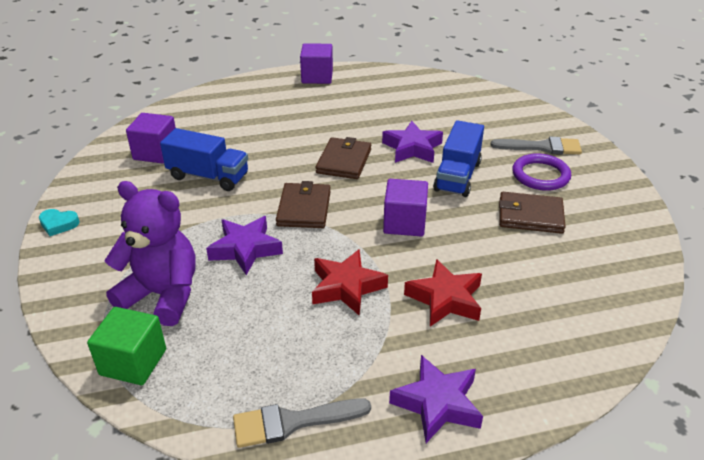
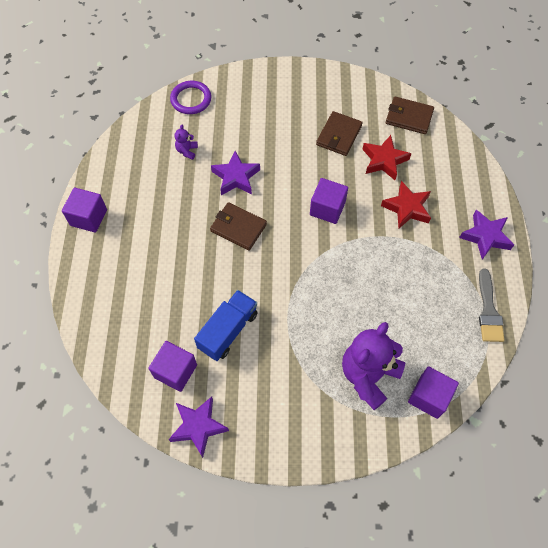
camera: 75 degrees left, 25 degrees up
turquoise heart [39,209,80,236] -> none
green cube [87,307,166,385] -> purple cube [408,366,459,419]
purple star [206,216,283,275] -> purple star moved to [168,396,229,458]
brown wallet [276,181,331,228] -> brown wallet moved to [386,96,434,134]
red star [312,249,388,315] -> red star moved to [362,135,412,180]
blue truck [433,120,484,197] -> none
grey brush [491,137,582,155] -> none
purple ring [512,153,571,191] -> purple ring moved to [170,81,211,114]
none -> purple teddy bear [175,124,198,160]

